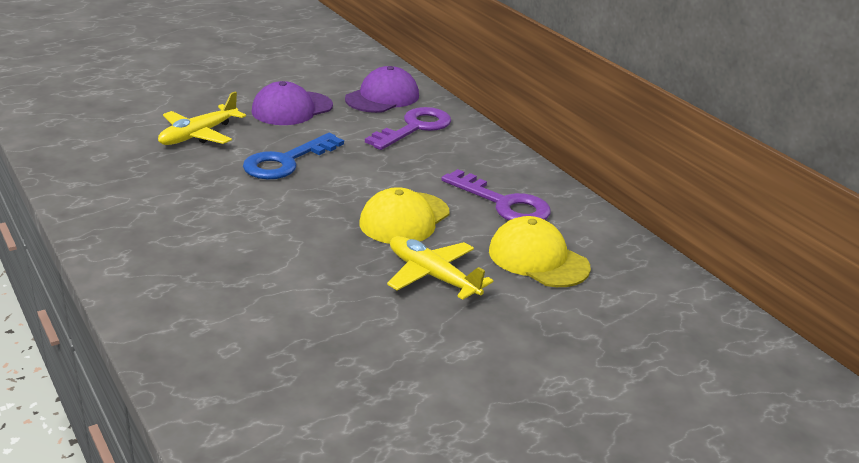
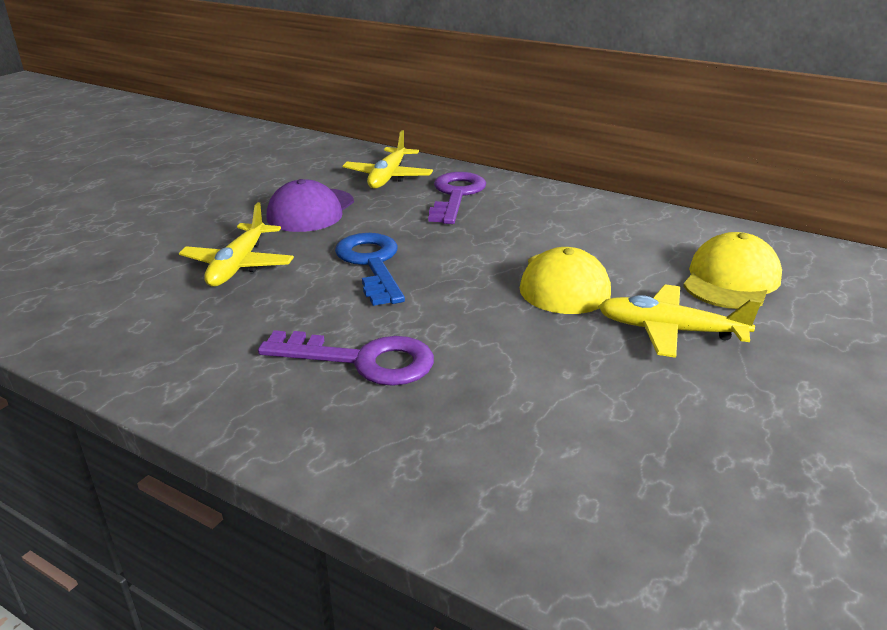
camera: 25 degrees left, 0 degrees up
blue key [243,133,344,180] -> blue key turned 150 degrees clockwise [335,233,405,306]
purple cap [345,66,419,113] -> yellow plane [343,130,433,189]
purple key [441,169,551,220] -> purple key moved to [258,330,434,386]
yellow cap [489,216,591,287] -> yellow cap turned 105 degrees clockwise [683,232,782,309]

